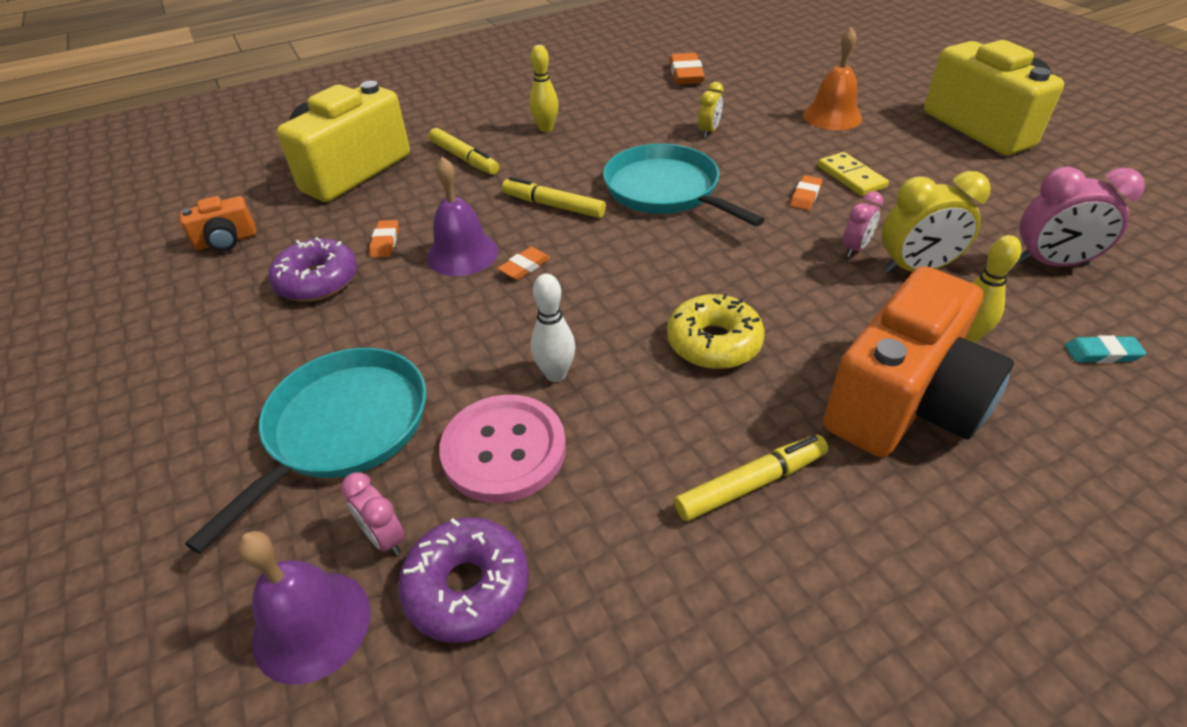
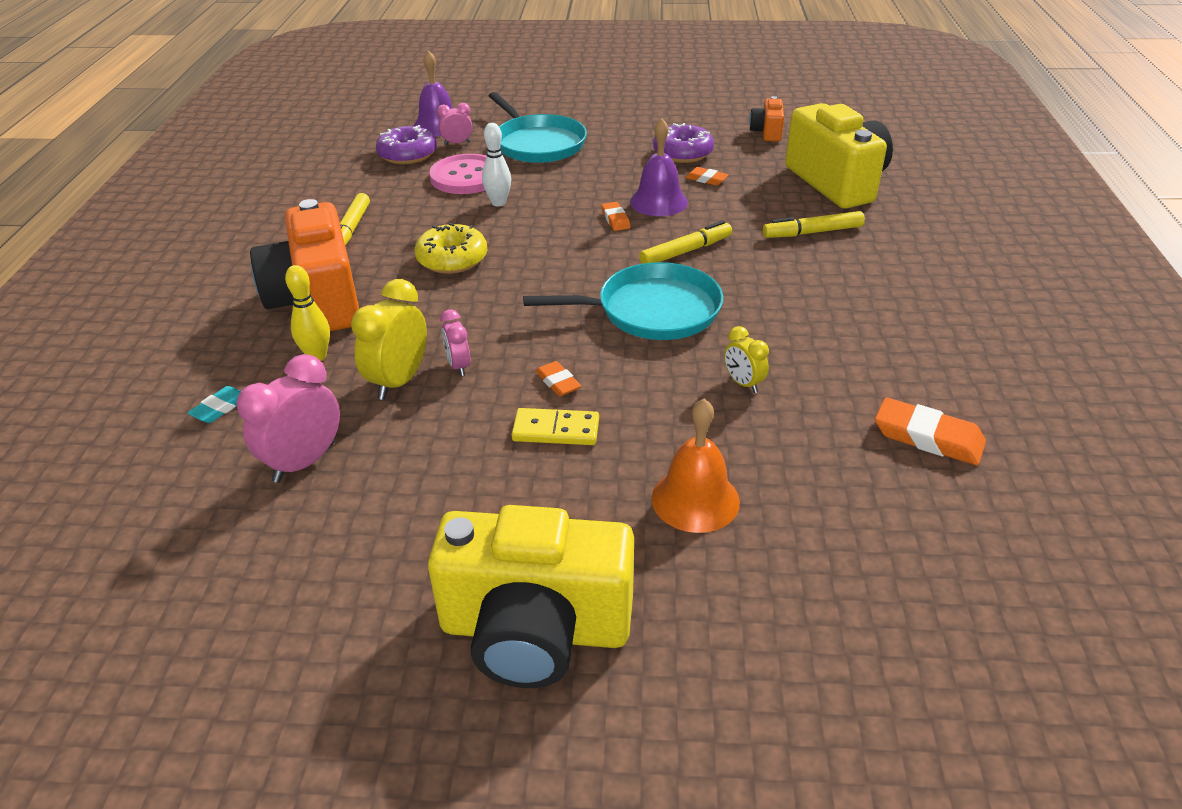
camera: 120 degrees right, 5 degrees down
yellow bowling pin [529,45,559,132] -> none

